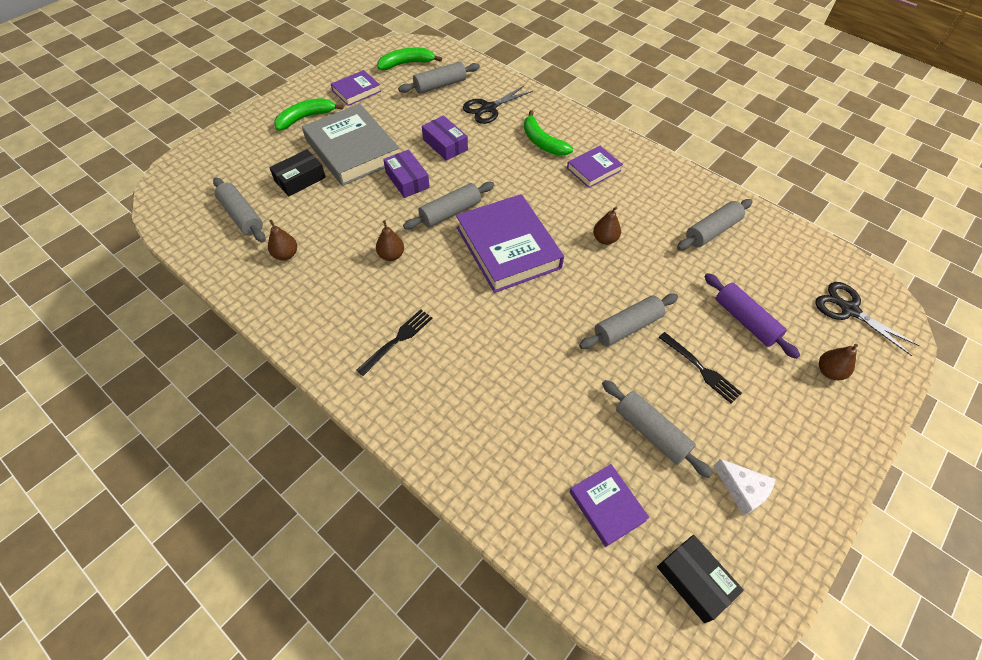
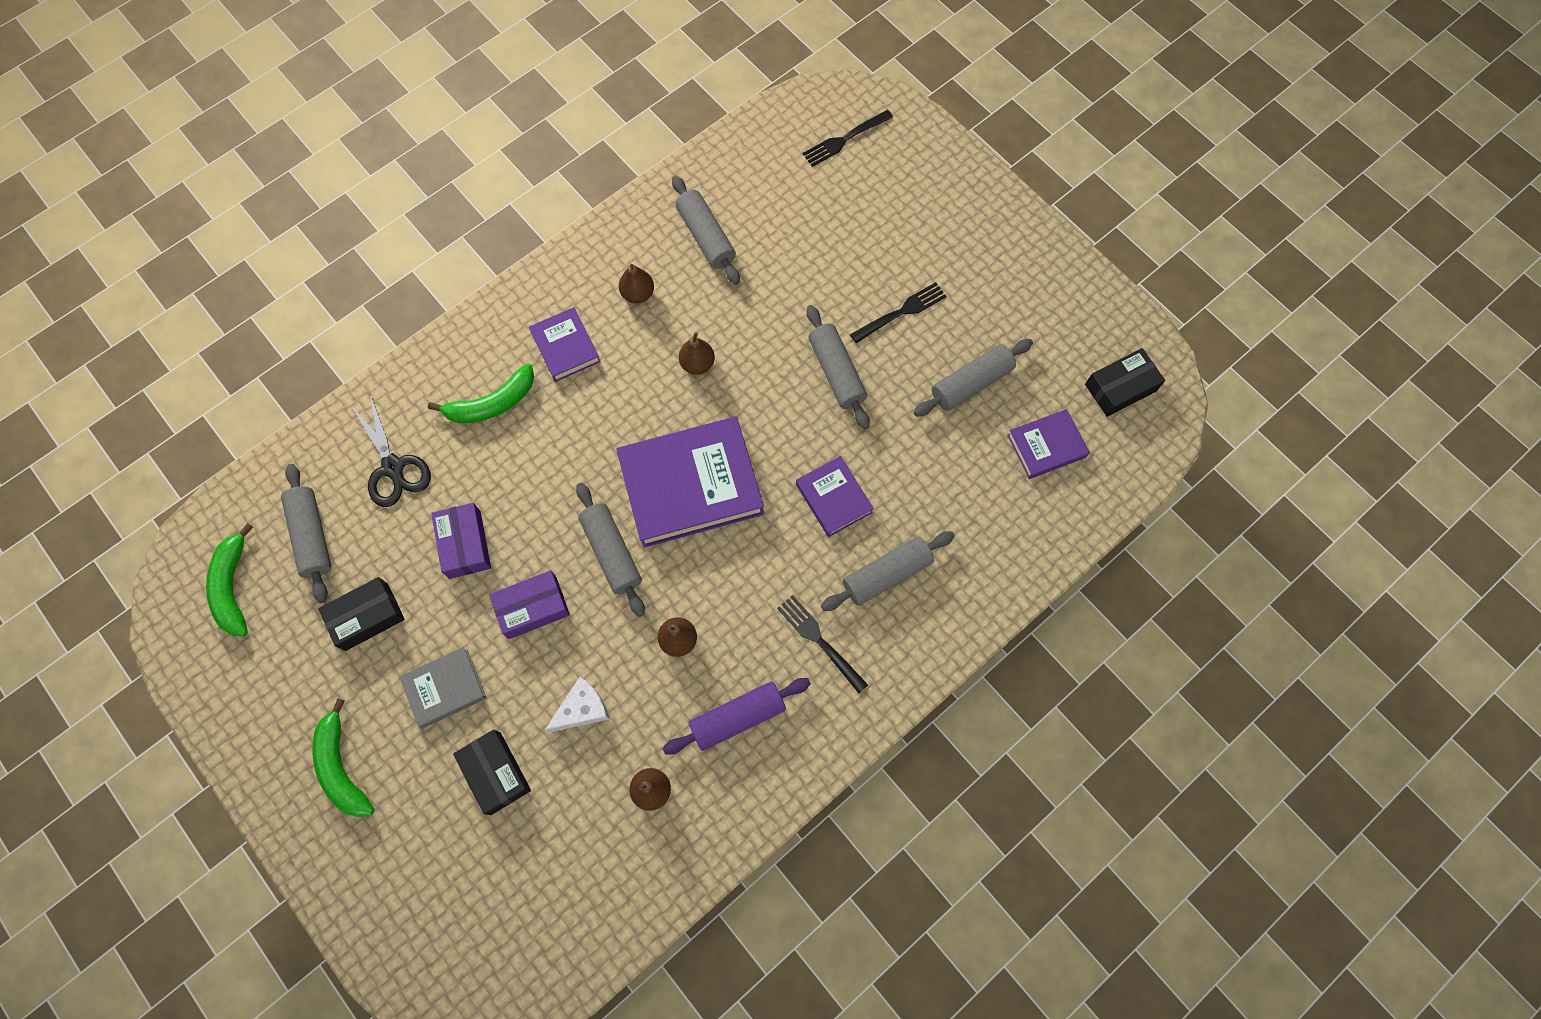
camera: 80 degrees left, 15 degrees up
grey rolling pin [213,177,266,242] -> grey rolling pin moved to [821,531,955,611]
grey book [302,104,399,186] -> grey book [399,647,487,728], size x0.52
purple book [331,70,381,106] -> purple book moved to [796,456,874,537]
purple box [422,116,468,161] -> purple box turned 75 degrees counterclockwise [431,503,491,579]
purple rolling pin [704,273,800,359] -> purple rolling pin moved to [663,678,811,755]
white cheese [714,459,776,516] -> white cheese moved to [545,677,609,732]
black scissors [815,282,920,356] -> black fork [802,110,893,167]
brown pear [819,344,858,380] -> brown pear moved to [619,264,654,303]
none -> black box [318,577,405,651]

